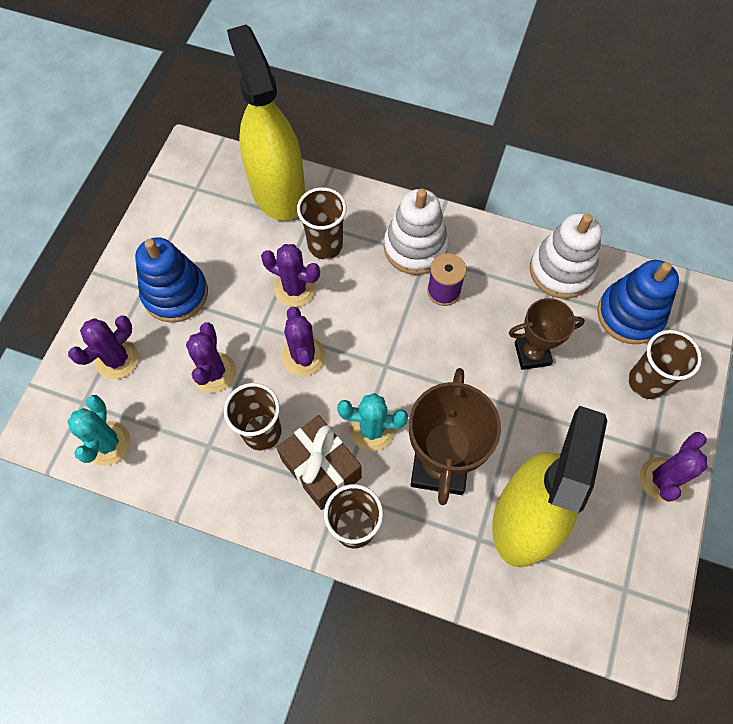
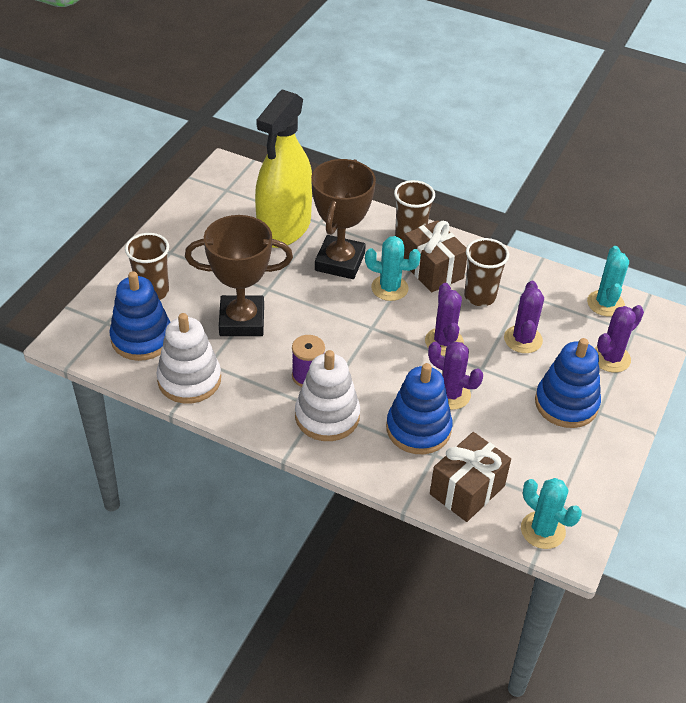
camera: 175 degrees left, 20 degrees down
yellow spray bottle [227,24,305,221] -> brown gift [430,432,511,522]
brown cup [297,187,347,259] -> blue stacking toy [386,363,452,454]
brown trophy [509,298,585,370] -> brown trophy [185,215,293,336], size x1.61
purple cactus [640,432,707,503] -> none
none -> turquoise cactus [521,478,582,549]

